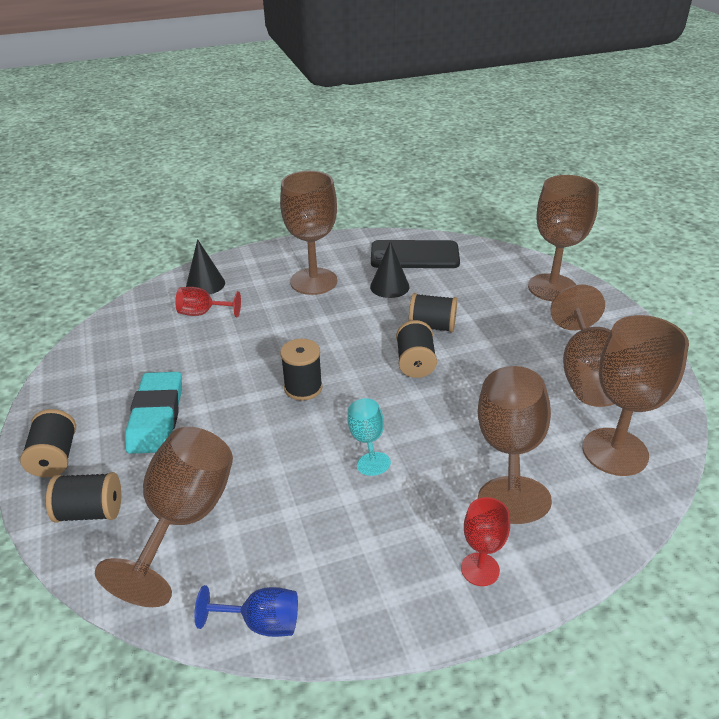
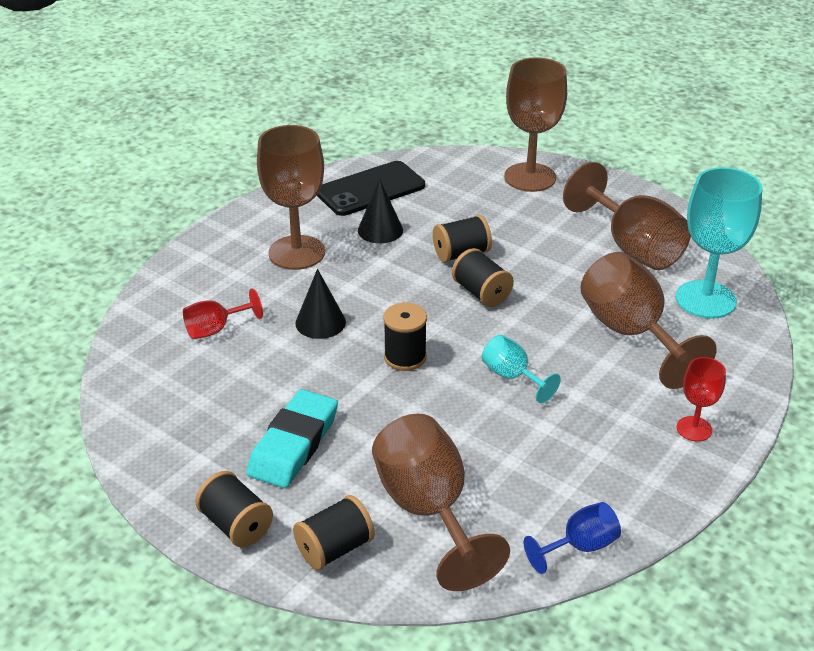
camera: 35 degrees left, 0 degrees up
turquoise eraser [125,372,182,454] -> turquoise eraser turned 60 degrees clockwise [246,389,338,488]
black cone [186,239,225,295] -> black cone moved to [295,269,346,339]
brown goblet [582,315,689,476] -> turquoise goblet [676,167,762,319]

